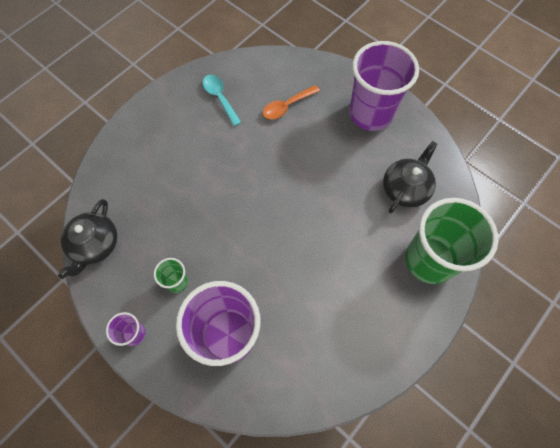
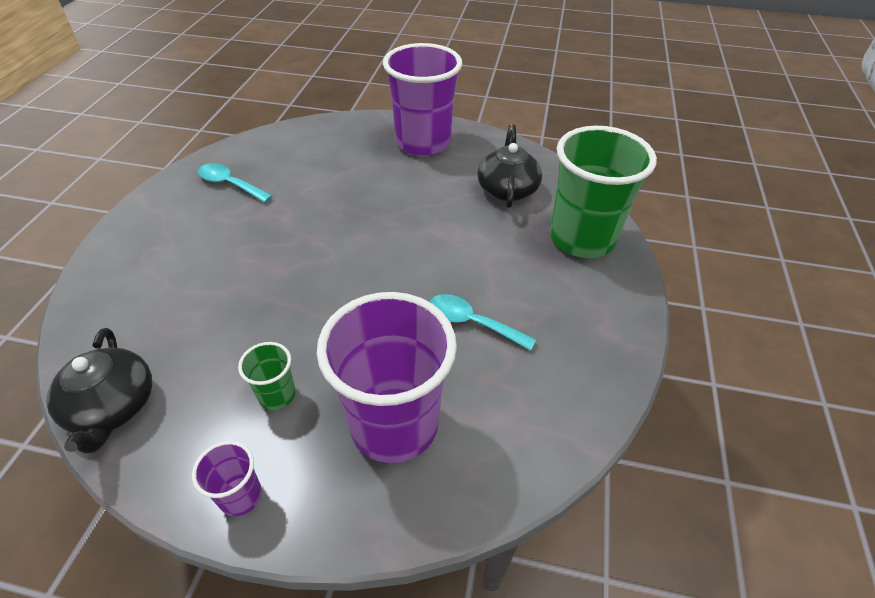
camera: 30 degrees left, 20 degrees down
orange spoon [263,85,320,119] -> none
none -> turquoise spoon [430,294,536,351]

